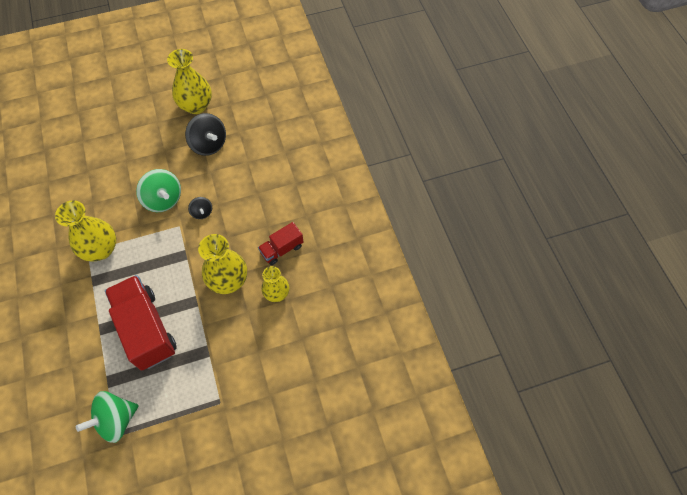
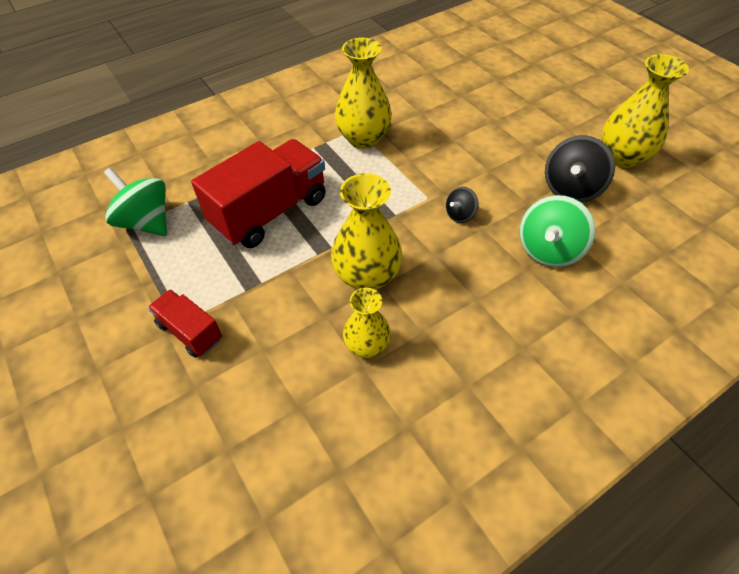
camera: 75 degrees right, 10 degrees down
green spinning top [136,169,181,212] -> green spinning top moved to [519,195,596,268]
red truck [258,222,304,265] -> red truck moved to [148,289,222,358]

